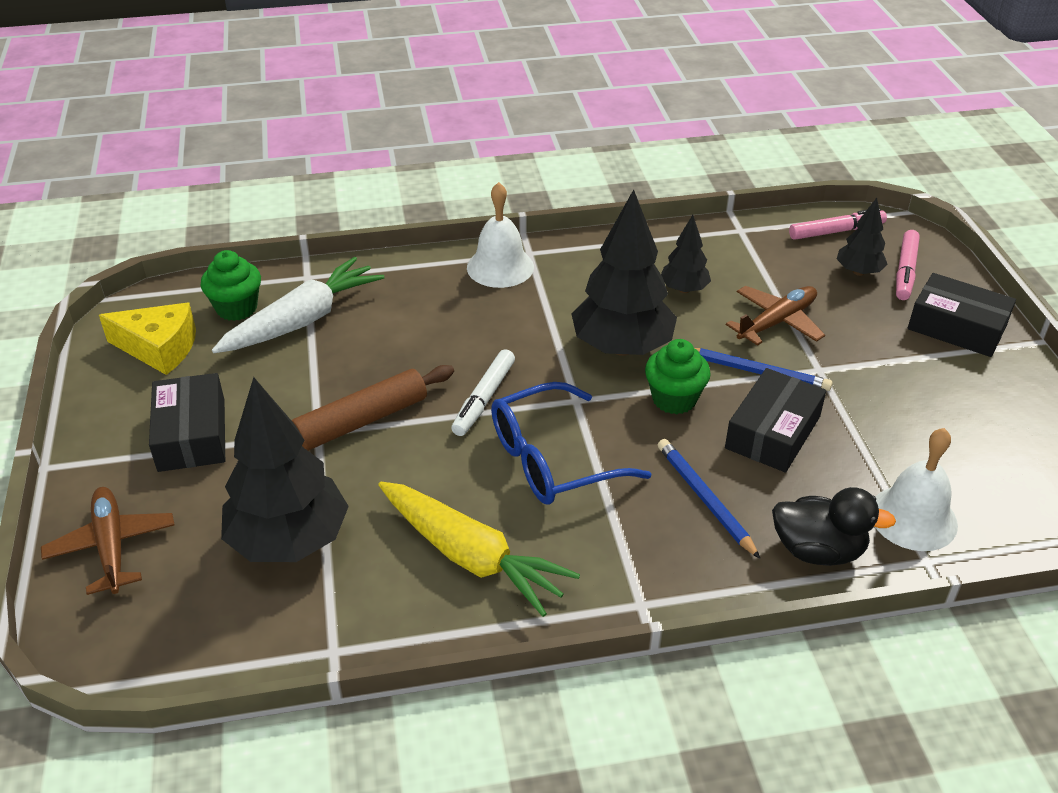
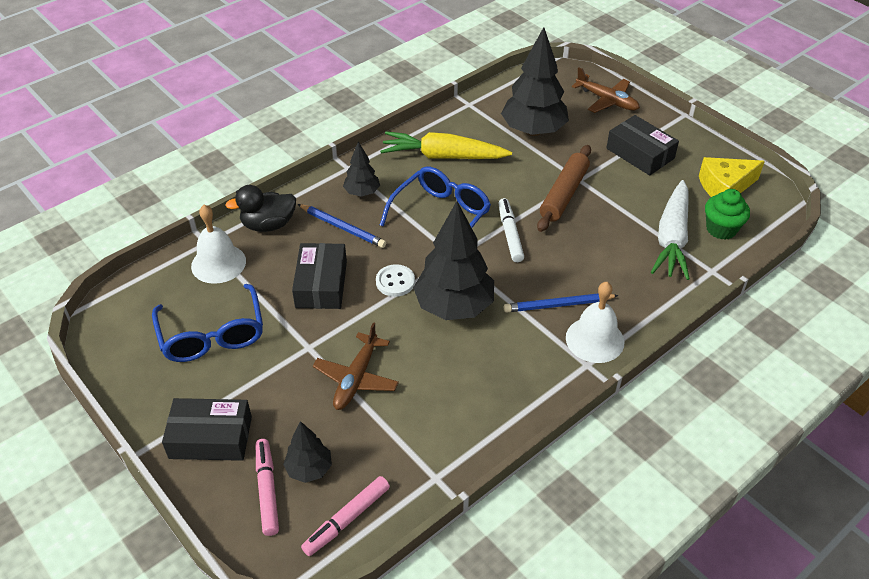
camera: 150 degrees right, 5 degrees up
green cupcake [645,339,711,414] -> white button [376,264,415,297]
black tree [661,215,711,293] -> black tree moved to [343,141,380,197]
blue pencil [695,348,833,391] -> blue pencil moved to [504,293,619,313]
none -> blue glasses [152,284,263,362]

